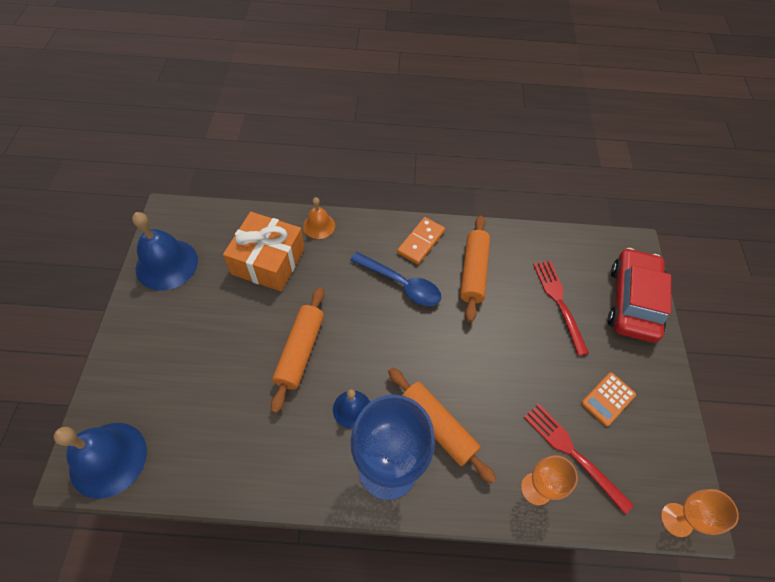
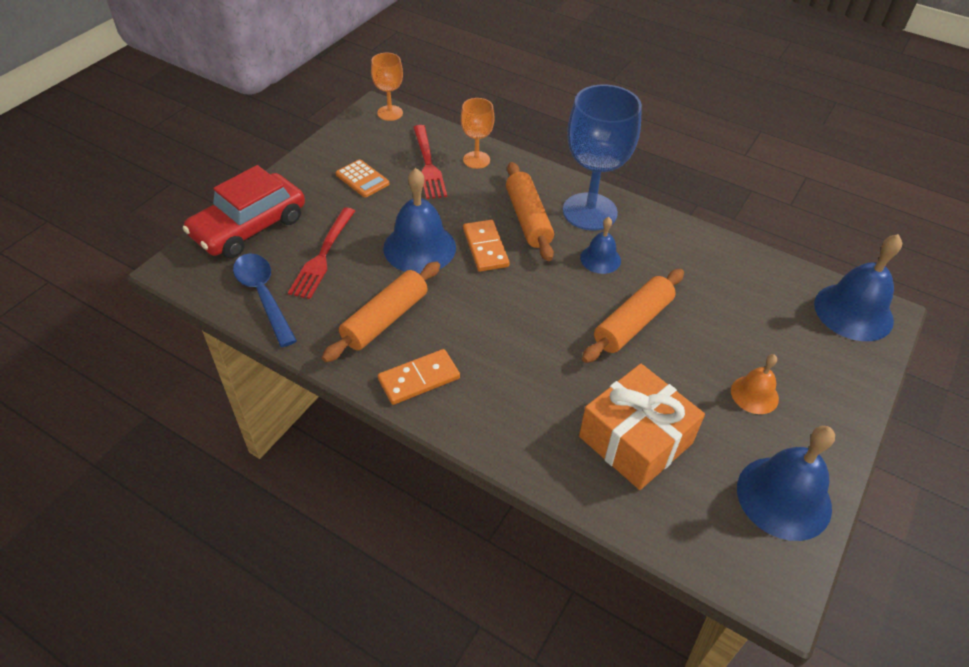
camera: 150 degrees left, 10 degrees down
orange bell [303,197,335,239] -> orange bell moved to [731,354,779,414]
blue spoon [350,252,441,306] -> blue spoon moved to [233,254,297,347]
orange calculator [581,372,636,427] -> orange calculator turned 60 degrees clockwise [336,159,389,197]
none -> blue bell [383,168,456,274]
none -> orange domino [463,220,510,272]

